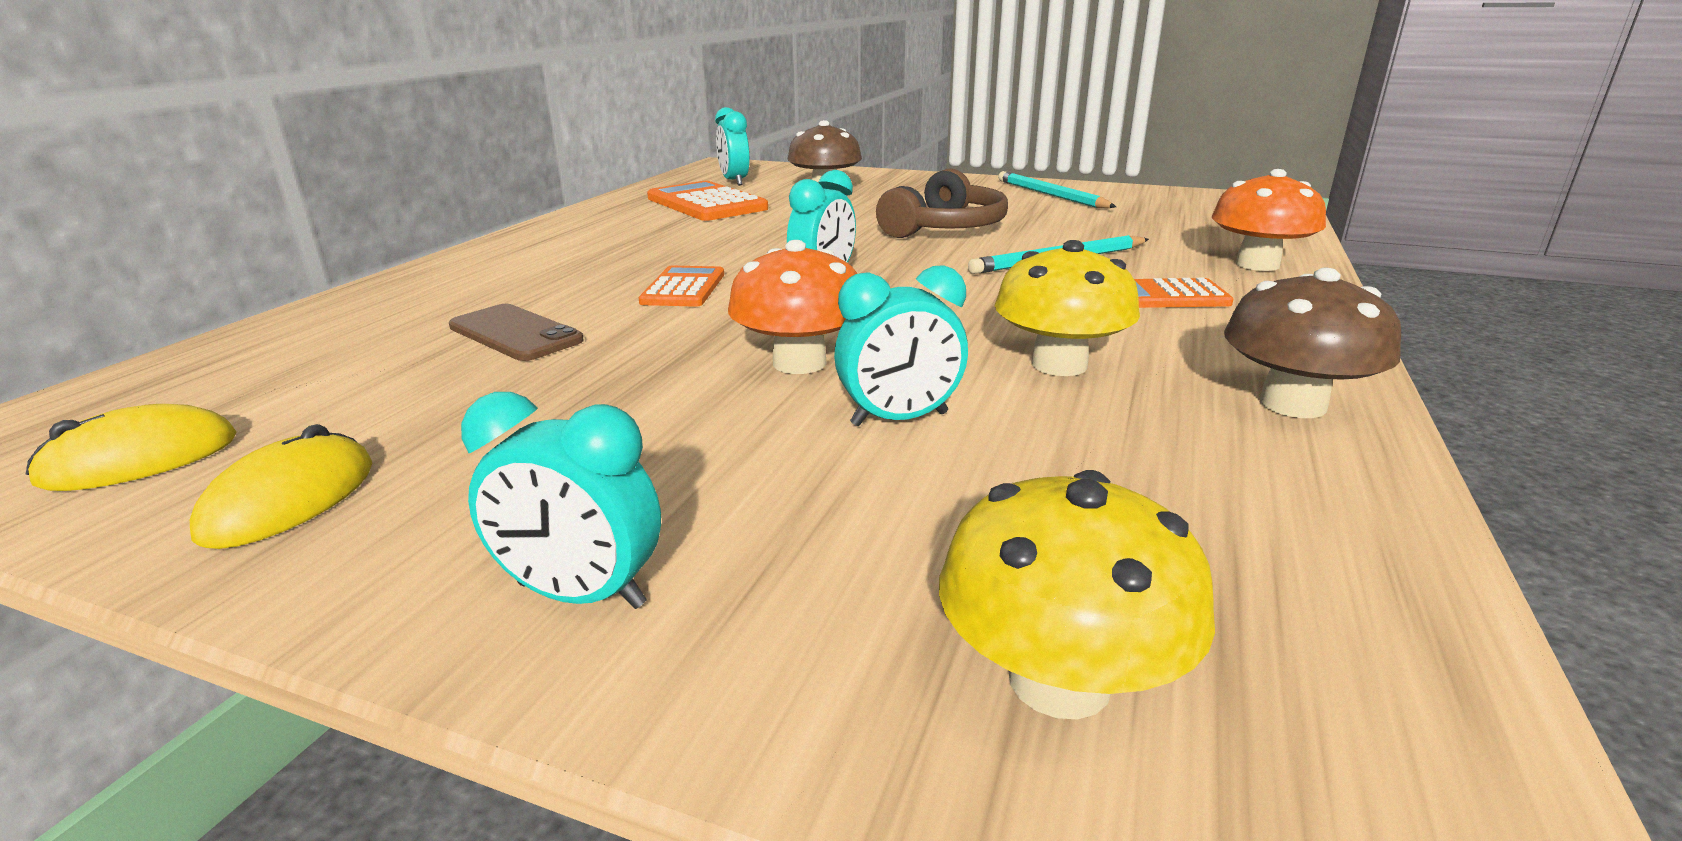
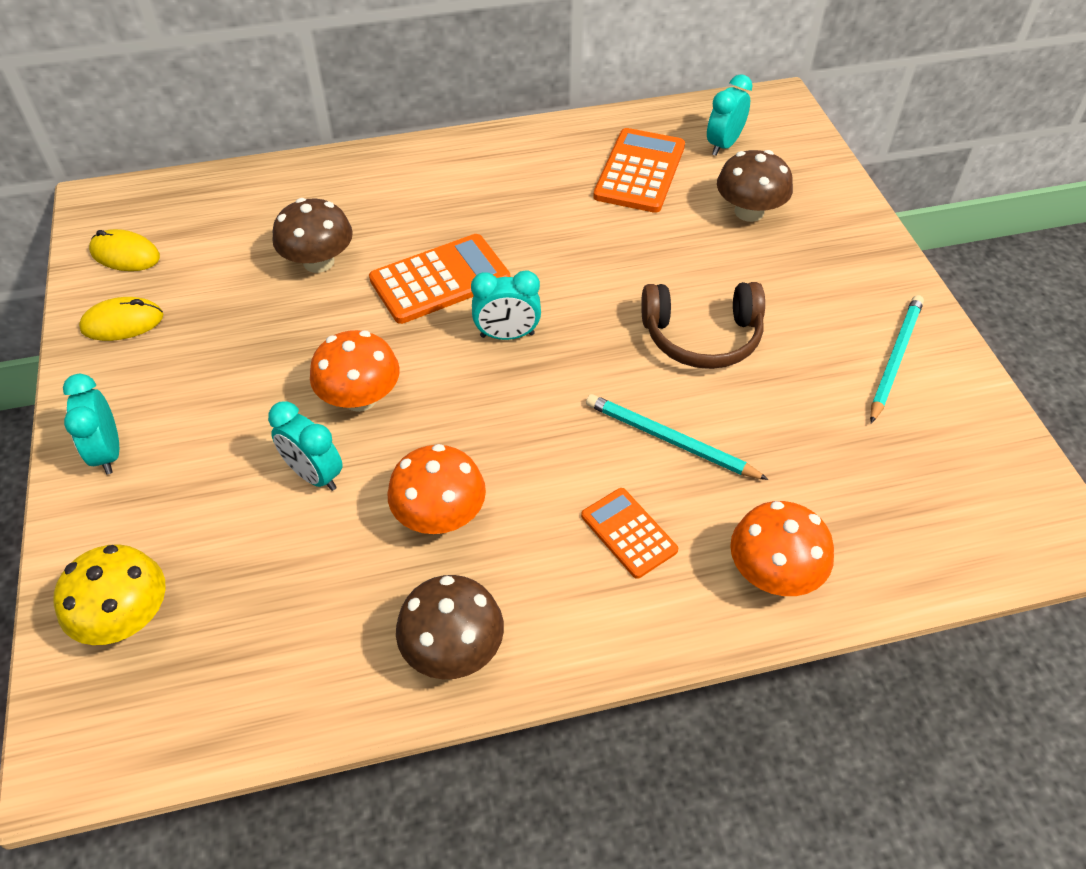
camera: 55 degrees right, 25 degrees up
brown phone [449,304,584,361] -> brown mushroom [272,198,353,273]
orange calculator [639,266,724,307] -> orange calculator [369,234,510,324], size x1.66
yellow mushroom [995,240,1140,376] -> orange mushroom [388,444,486,534]

